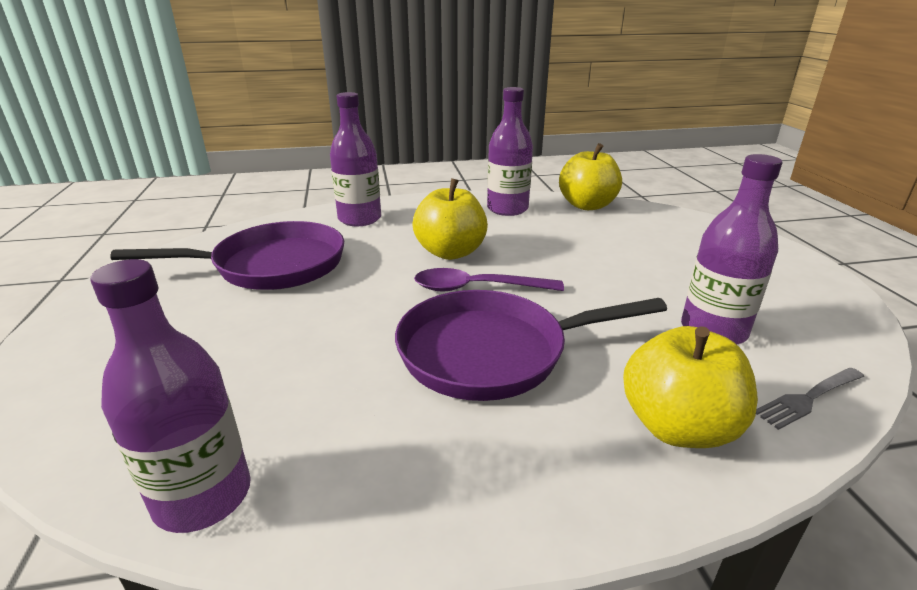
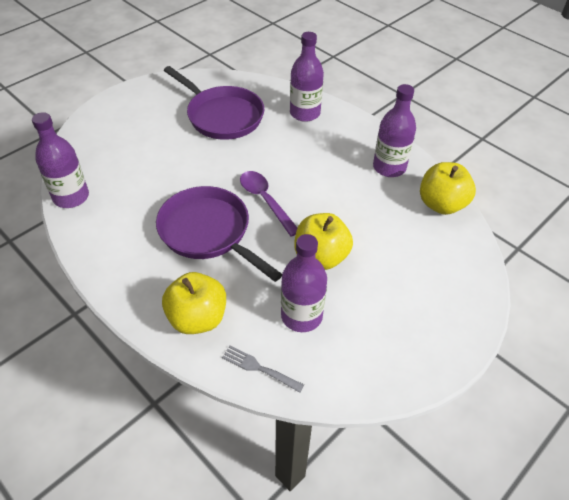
camera: 55 degrees right, 20 degrees up
yellow apple [412,178,488,260] -> yellow apple moved to [294,213,353,270]

